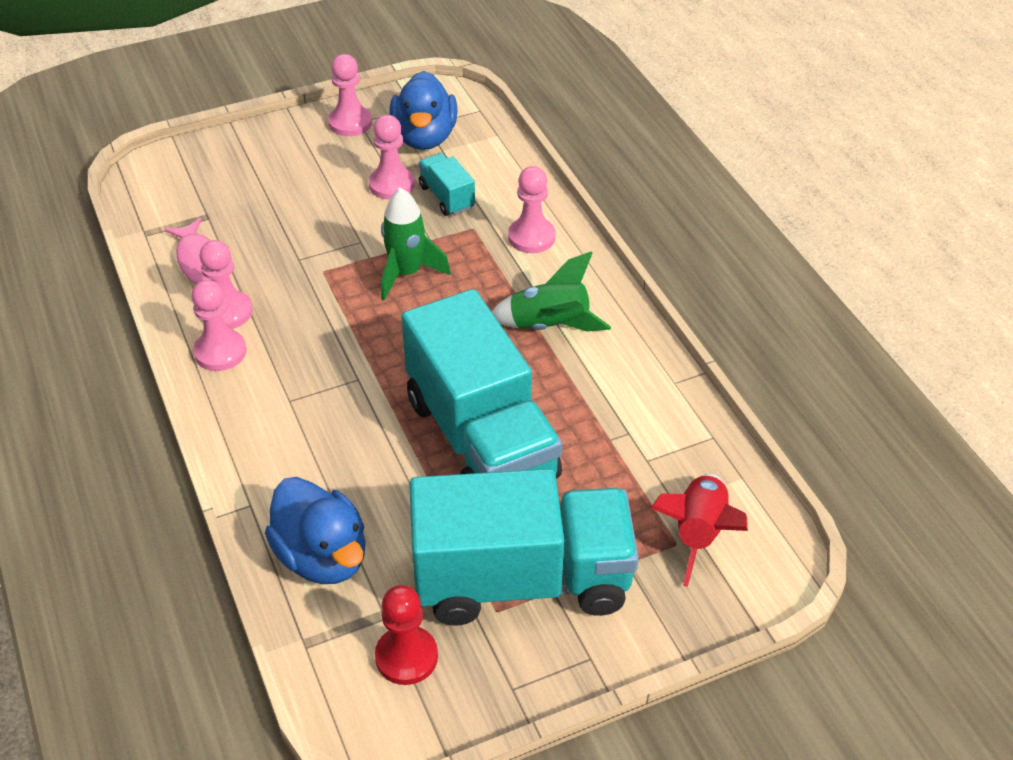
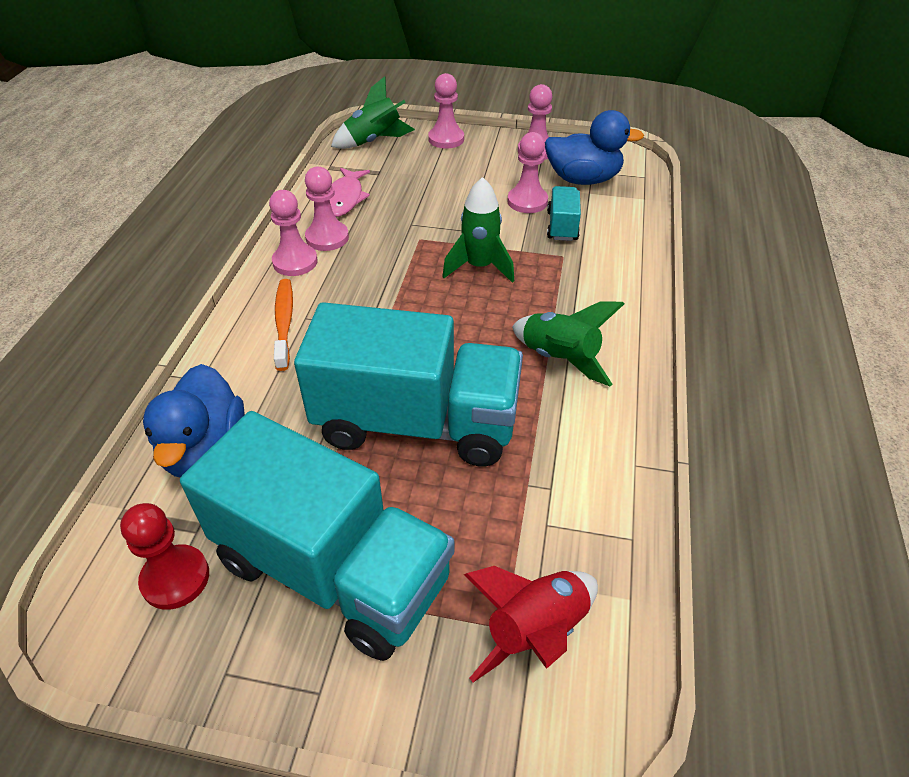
camera: 35 degrees right, 0 degrees up
blue duck [390,71,458,150] -> blue duck turned 120 degrees counterclockwise [545,110,644,185]
turquoise truck [401,289,562,479] -> turquoise truck turned 90 degrees counterclockwise [294,302,523,466]
pink pawn [508,166,556,253] -> pink pawn moved to [428,73,464,149]
none -> orange toothbrush [274,279,293,371]
none -> green rocket [331,76,415,149]

